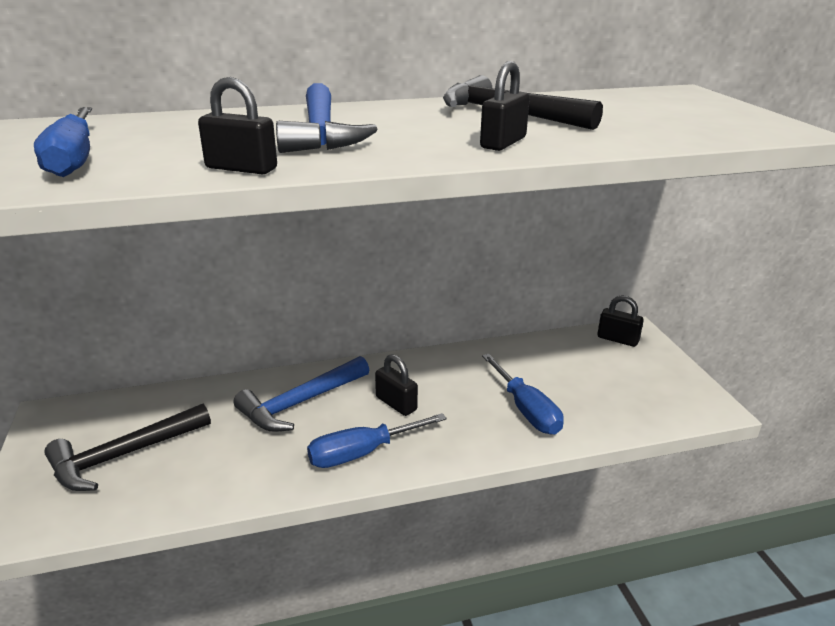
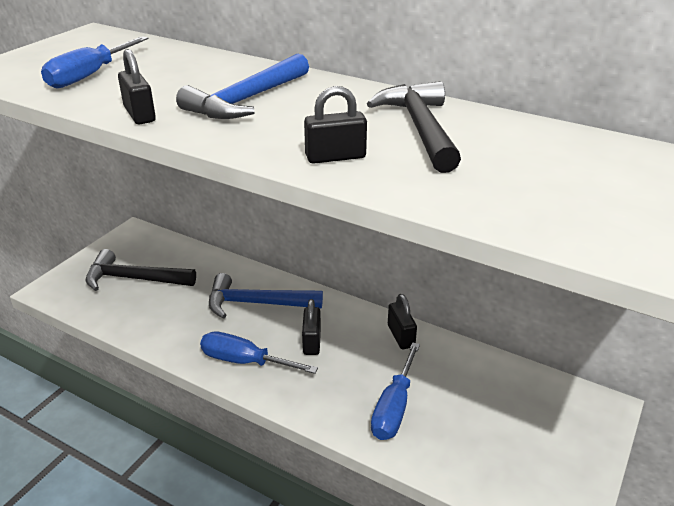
camera: 45 degrees right, 5 degrees up
black padlock [597,296,644,347] -> black padlock moved to [388,294,417,349]

